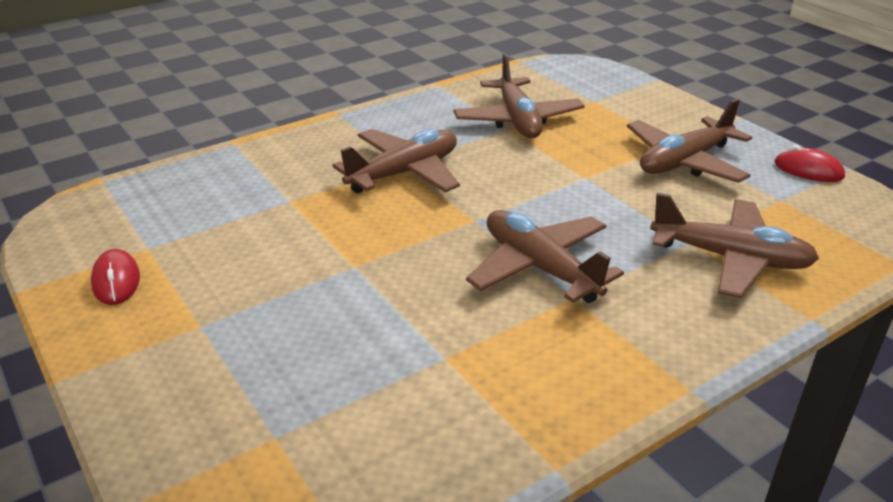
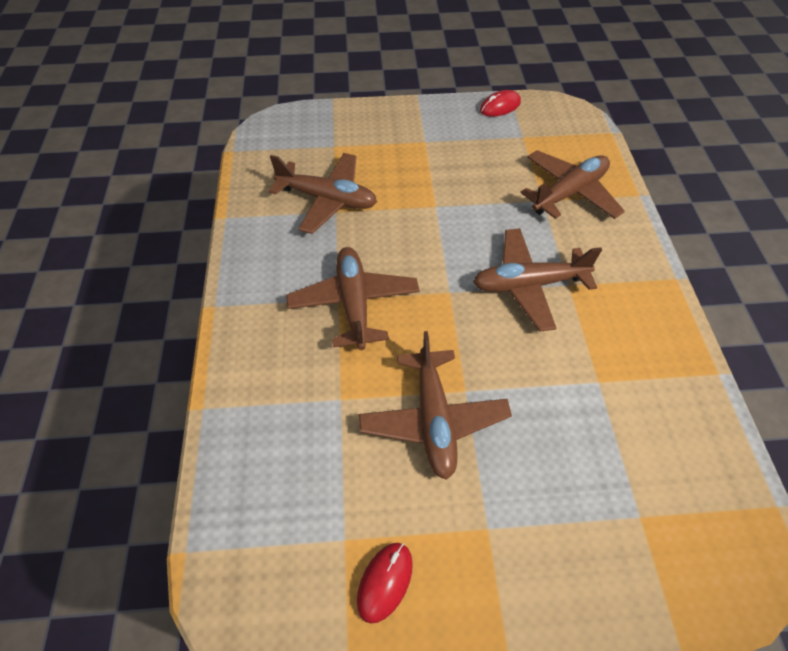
camera: 60 degrees left, 20 degrees up
red mouse [91,249,140,305] -> red mouse turned 75 degrees counterclockwise [357,543,413,624]
brown plane [627,98,752,183] -> brown plane moved to [359,331,512,480]

